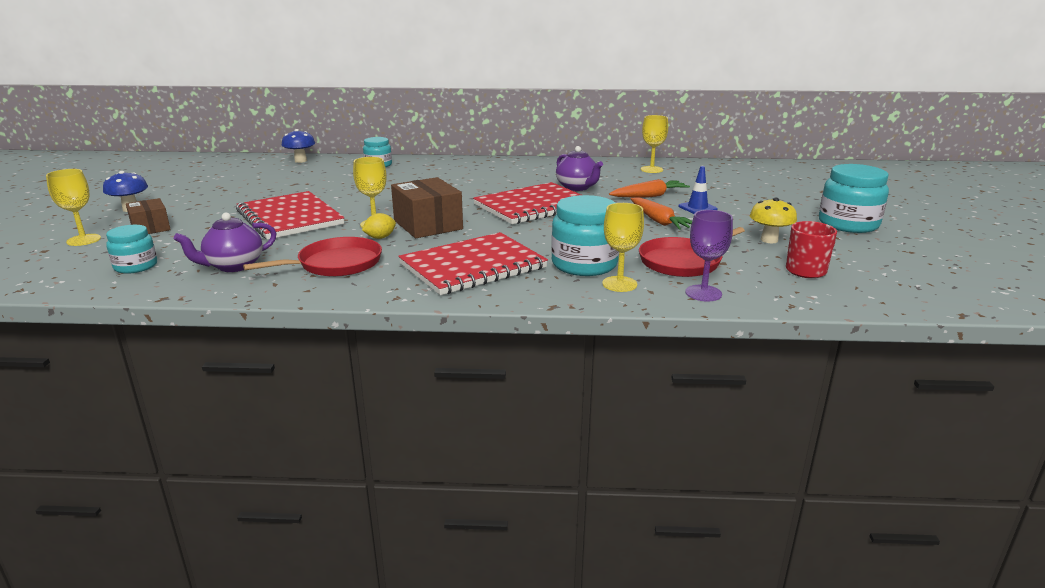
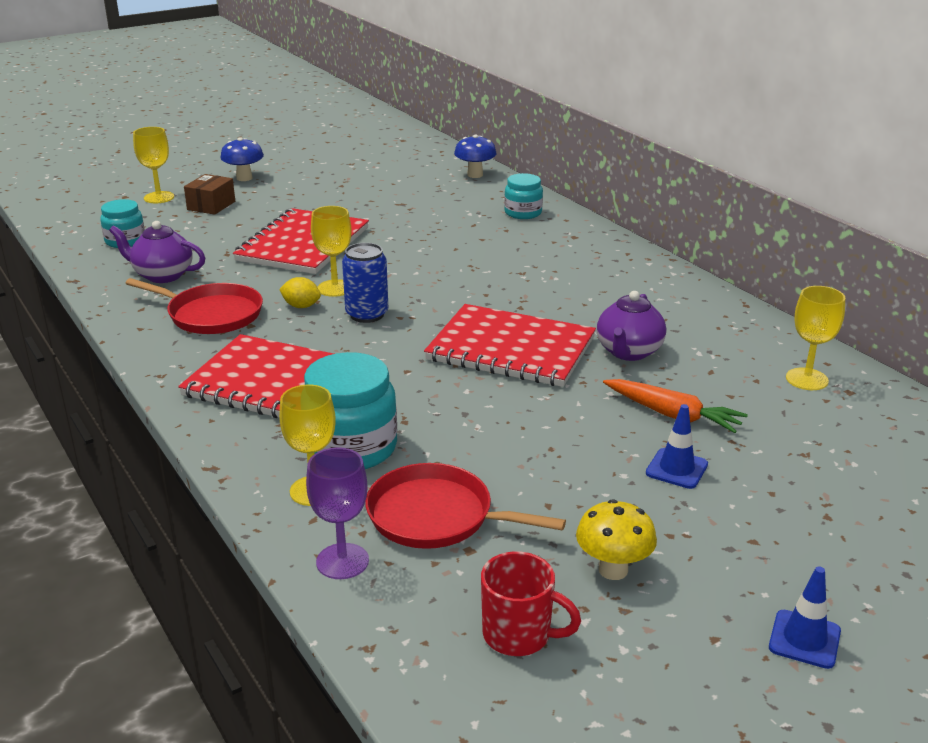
camera: 55 degrees right, 5 degrees up
brown box [391,177,463,238] -> blue can [342,243,388,323]
orange carrot [631,197,692,230] -> none
turquoise jar [819,164,889,233] -> blue traffic cone [769,566,841,669]

